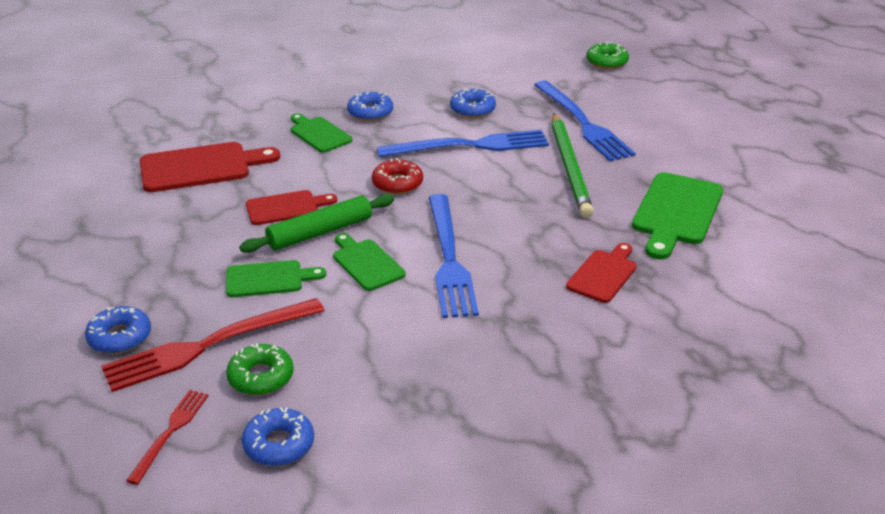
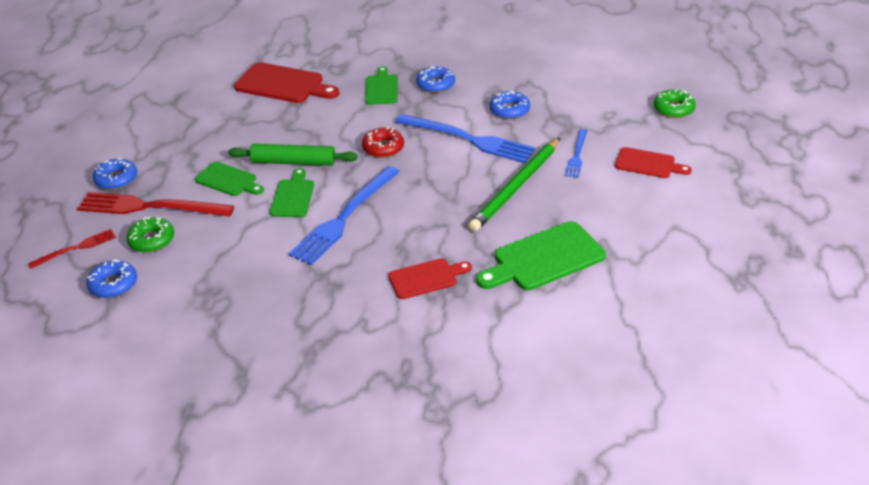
camera: 40 degrees right, 5 degrees up
red cutting board [246,190,337,225] -> red cutting board moved to [615,147,692,178]
blue fork [534,81,636,162] -> blue fork [565,129,587,178], size x0.52

